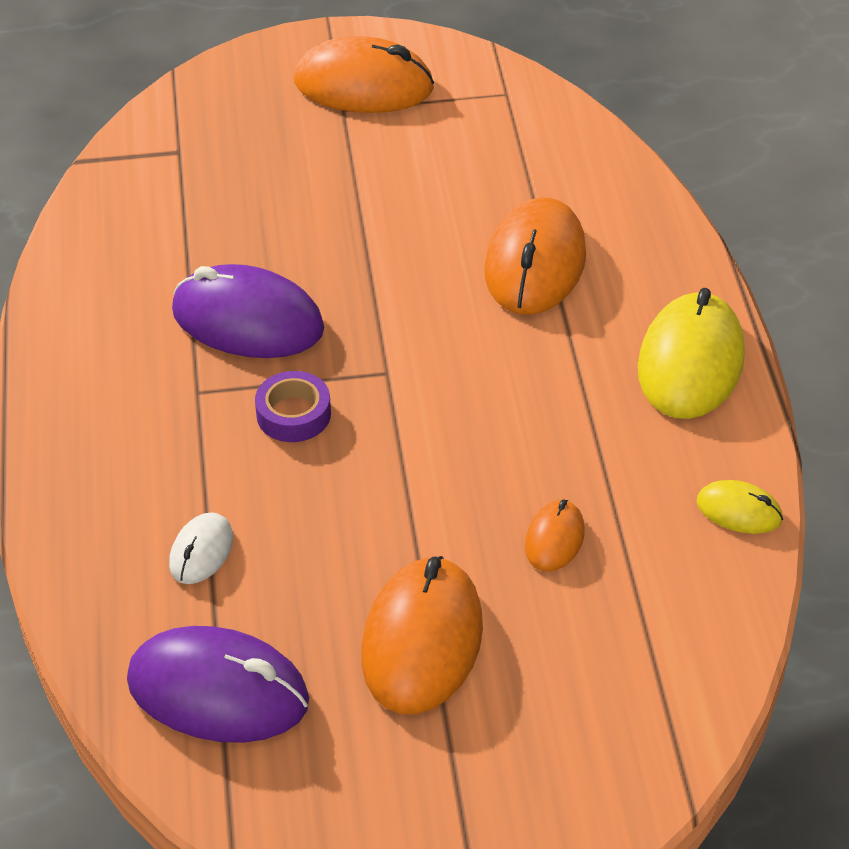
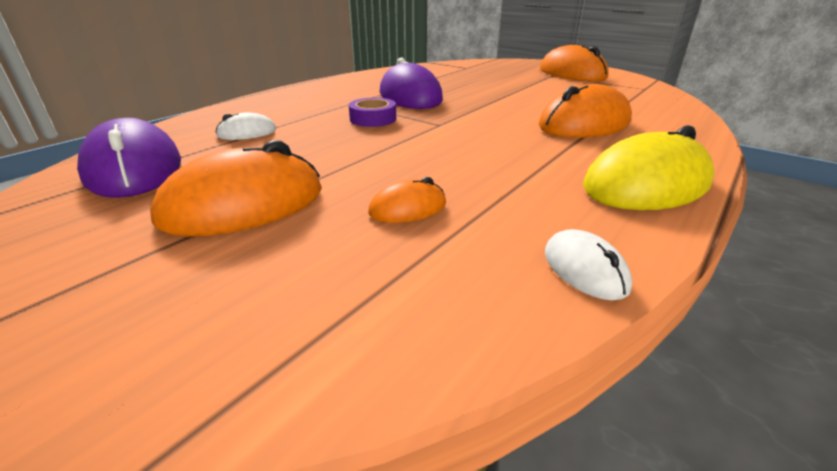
camera: 45 degrees right, 15 degrees down
yellow mouse [697,480,783,534] -> white mouse [545,229,632,301]

